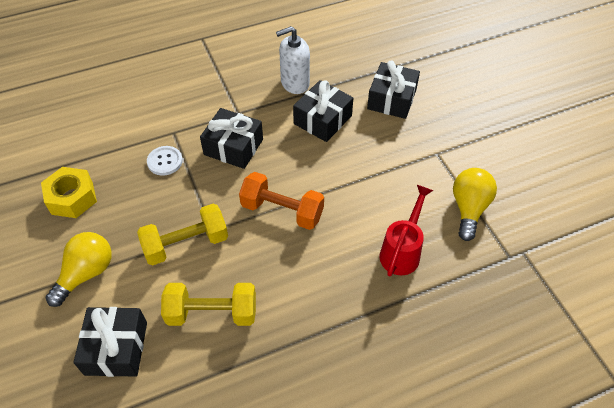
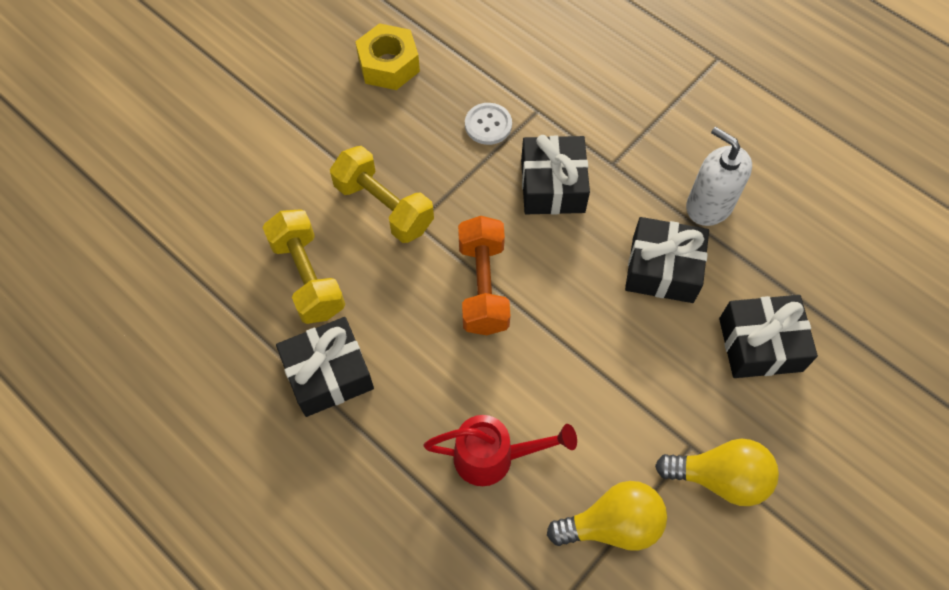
camera: 65 degrees right, 10 degrees up
yellow light bulb [46,232,112,307] -> yellow light bulb moved to [655,439,779,506]
black gift [73,307,147,377] -> black gift moved to [276,317,374,417]

